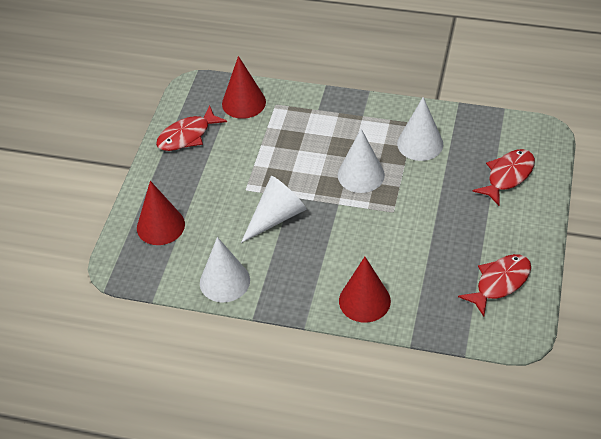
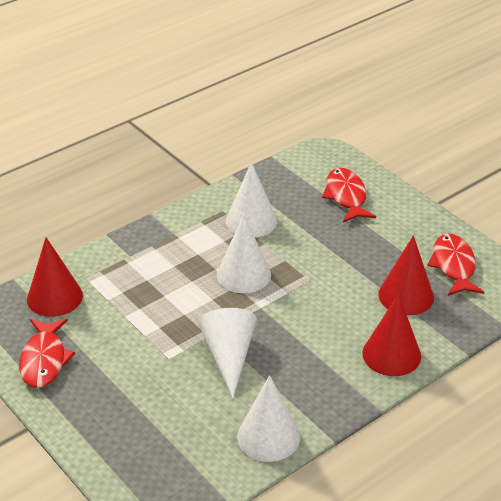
camera: 55 degrees left, 10 degrees down
red cone [137,181,185,245] -> red cone moved to [378,236,434,315]

